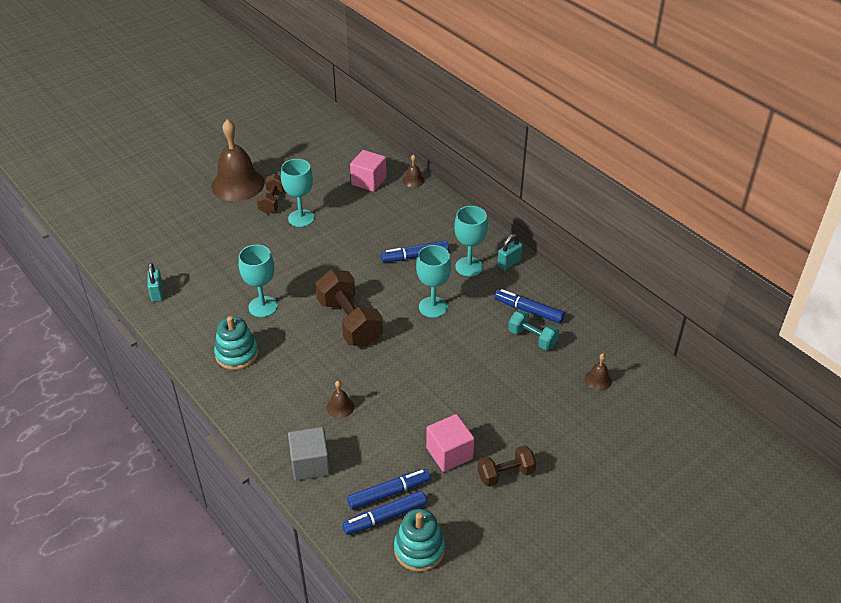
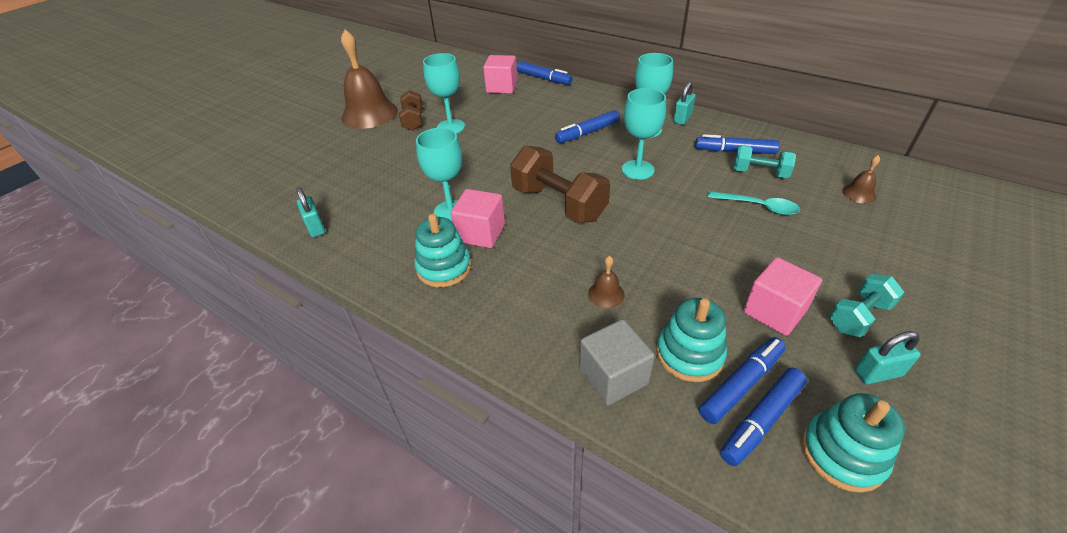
camera: 15 degrees left, 0 degrees up
brown bell [403,154,425,188] -> blue marker [517,61,573,85]
brown dumbbell [478,445,536,487] -> turquoise dumbbell [829,274,904,337]
none -> pink cube [450,189,505,248]
none -> turquoise stacking toy [656,298,727,382]
none -> turquoise spoon [707,191,800,215]
none -> turquoise padlock [855,331,921,384]

